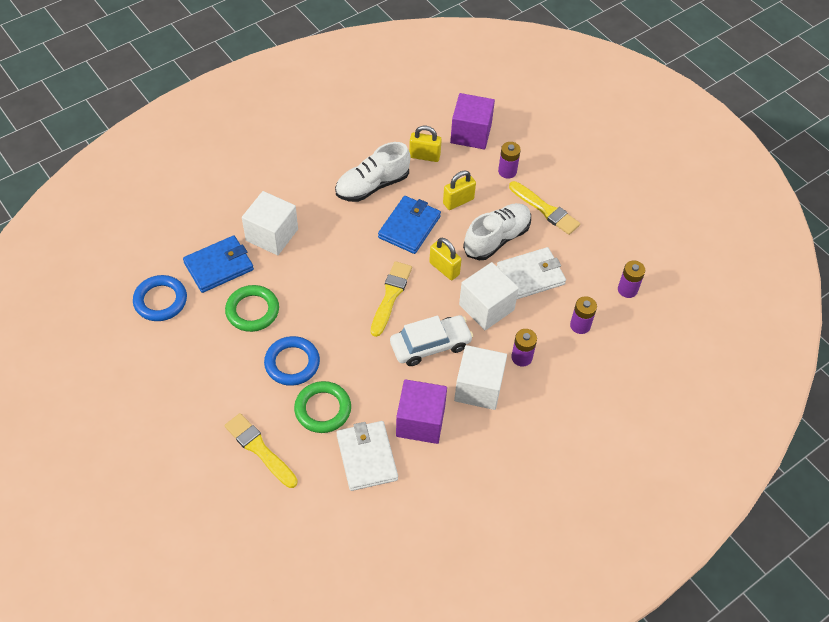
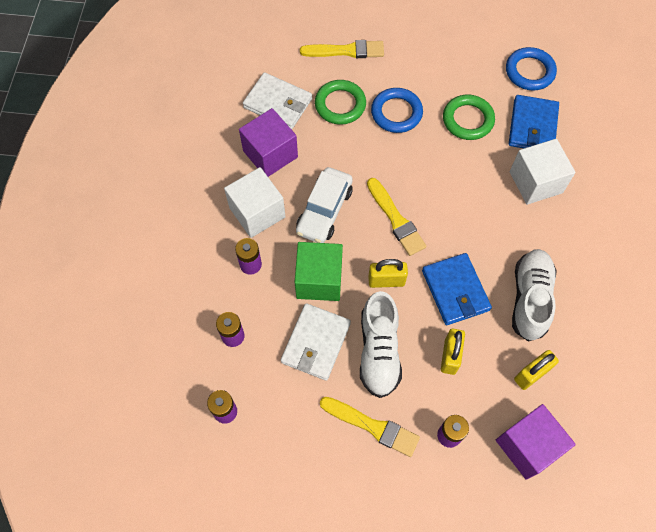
camera: 135 degrees right, 10 degrees up
white cube [459,262,519,330] -> green cube [295,242,343,301]
yellow brush [509,181,580,235] -> yellow brush turned 150 degrees counterclockwise [320,397,420,457]

